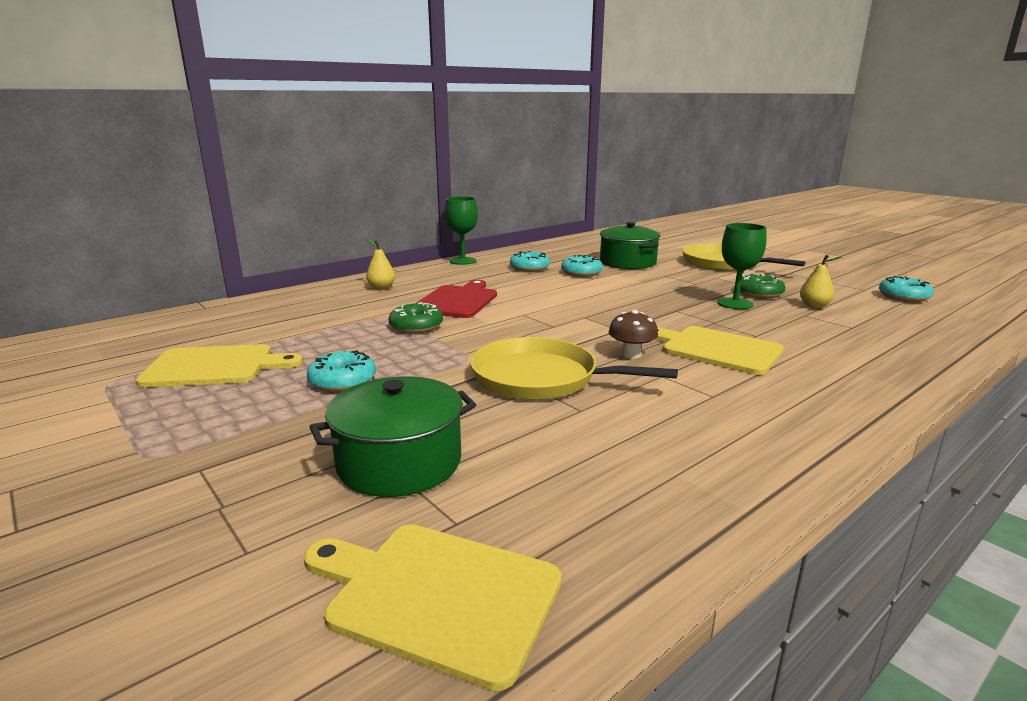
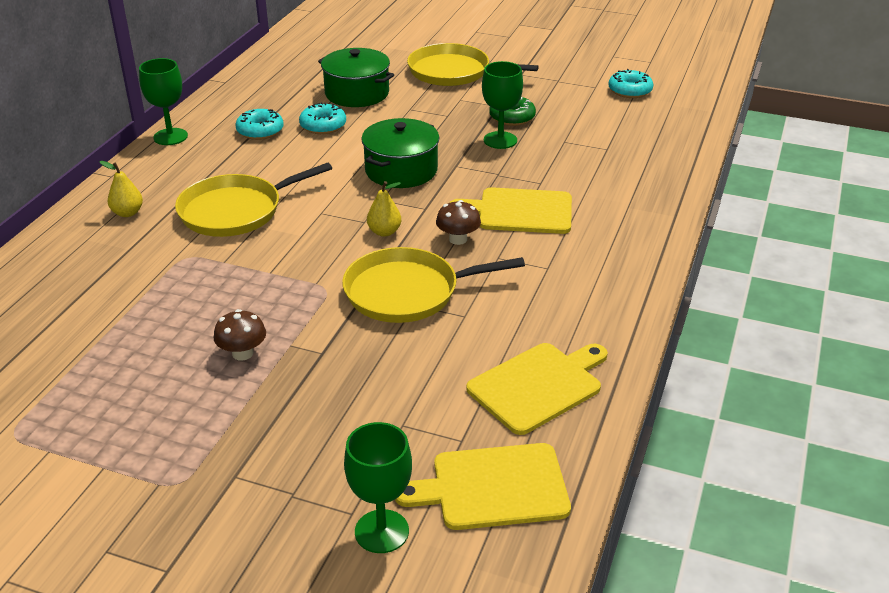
camera: 30 degrees left, 15 degrees up
yellow cutting board [136,344,303,388] -> yellow cutting board moved to [466,343,608,435]
turquoise donut [307,350,376,392] -> brown mushroom [214,309,266,361]
green pot [310,376,476,497] -> green pot moved to [361,118,440,188]
green donut [388,302,443,333] -> none
red cutting board [416,280,497,318] -> yellow pan [175,163,332,237]
yellow pear [800,255,842,308] -> yellow pear moved to [367,181,401,237]
none -> green goblet [344,422,412,553]

